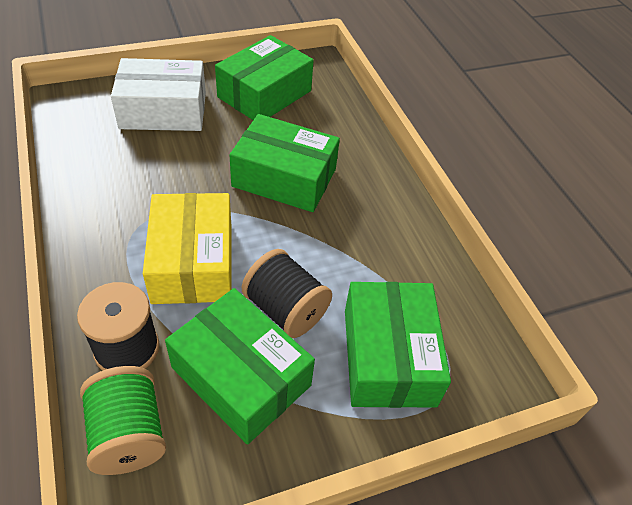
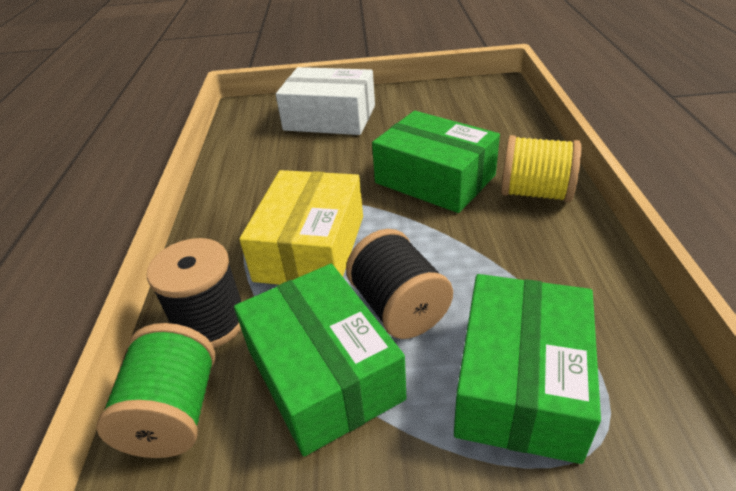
camera: 25 degrees right, 10 degrees down
green box [215,35,314,120] -> none
none -> yellow spool [501,135,581,202]

